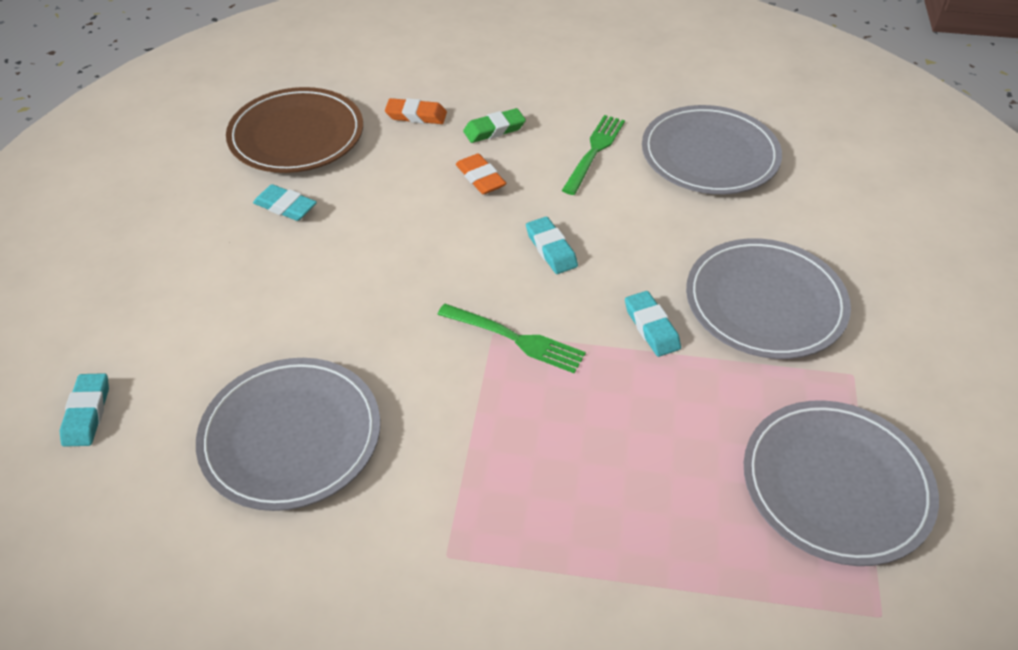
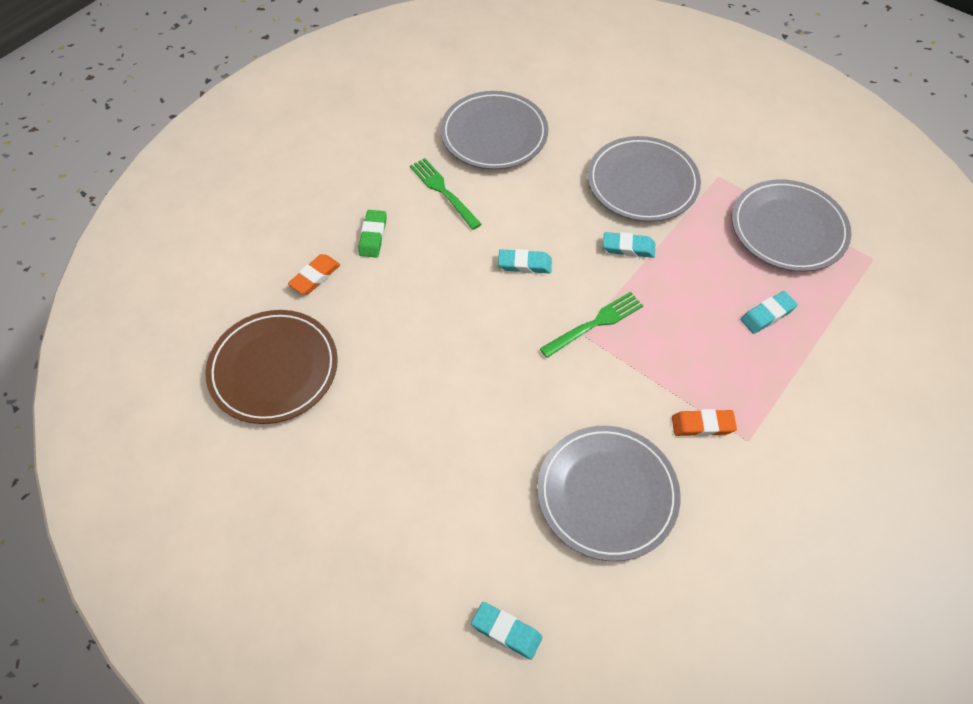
camera: 60 degrees left, 10 degrees up
turquoise eraser [253,184,317,221] -> turquoise eraser moved to [741,291,798,334]
orange eraser [456,153,506,194] -> orange eraser moved to [672,409,737,437]

